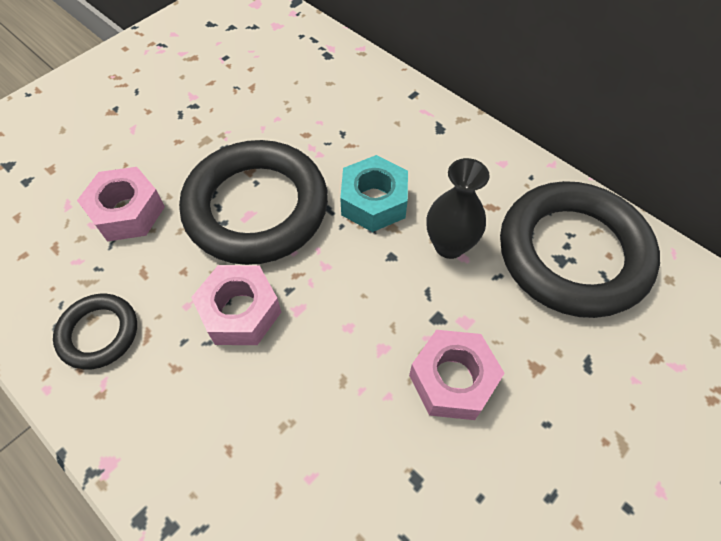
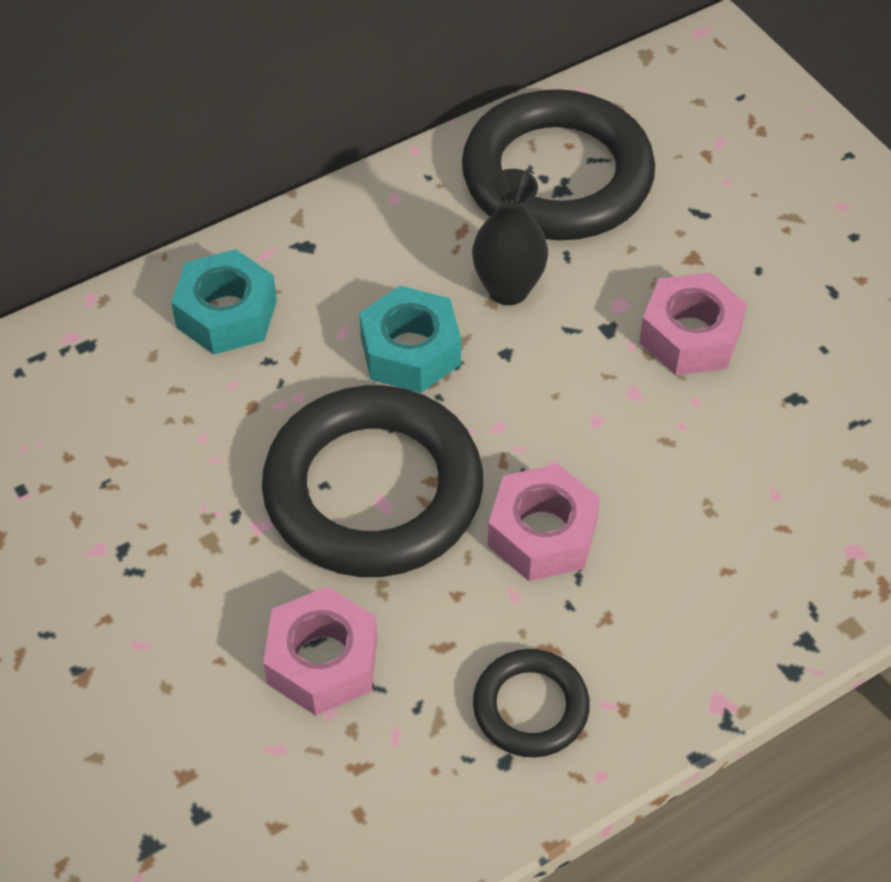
camera: 75 degrees left, 5 degrees down
none -> turquoise nut [171,249,277,355]

